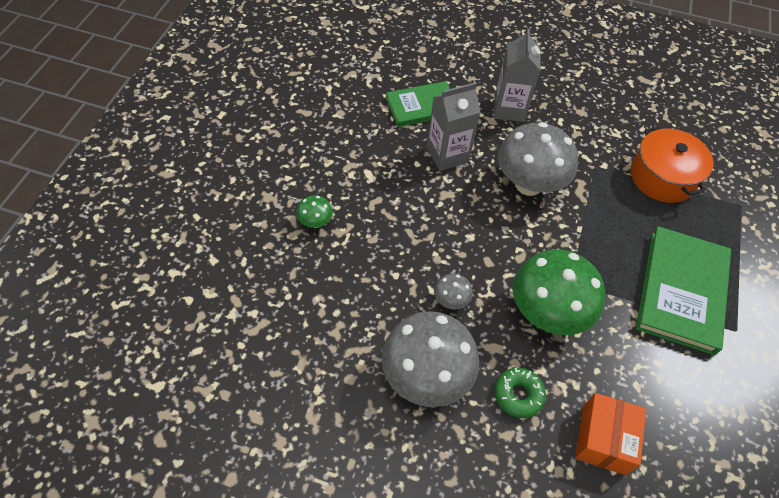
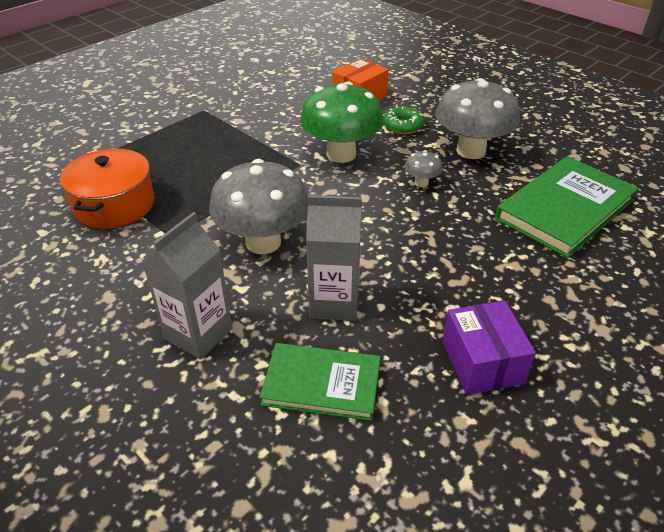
camera: 150 degrees left, 15 degrees down
green mushroom [296,195,333,228] -> none
green book [636,226,731,355] -> green book moved to [495,156,639,258]
none -> purple box [442,301,536,395]

